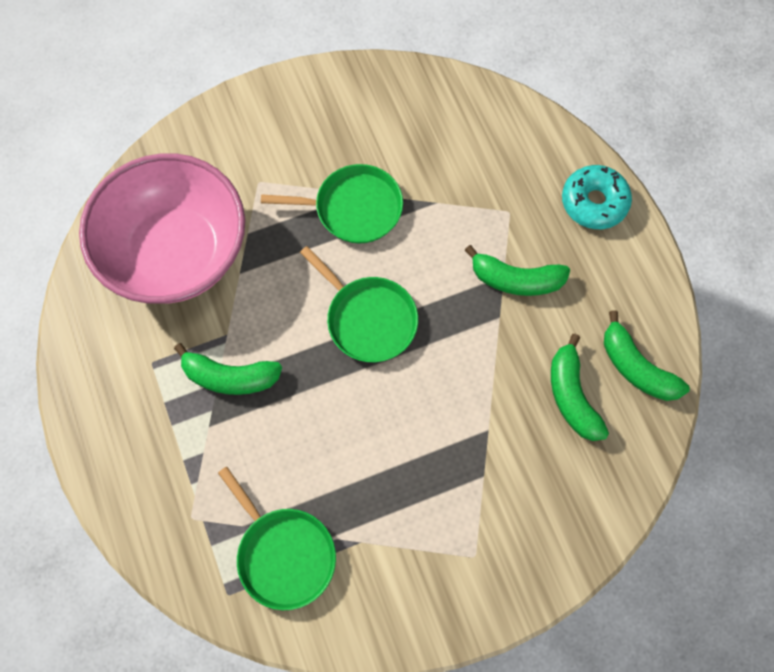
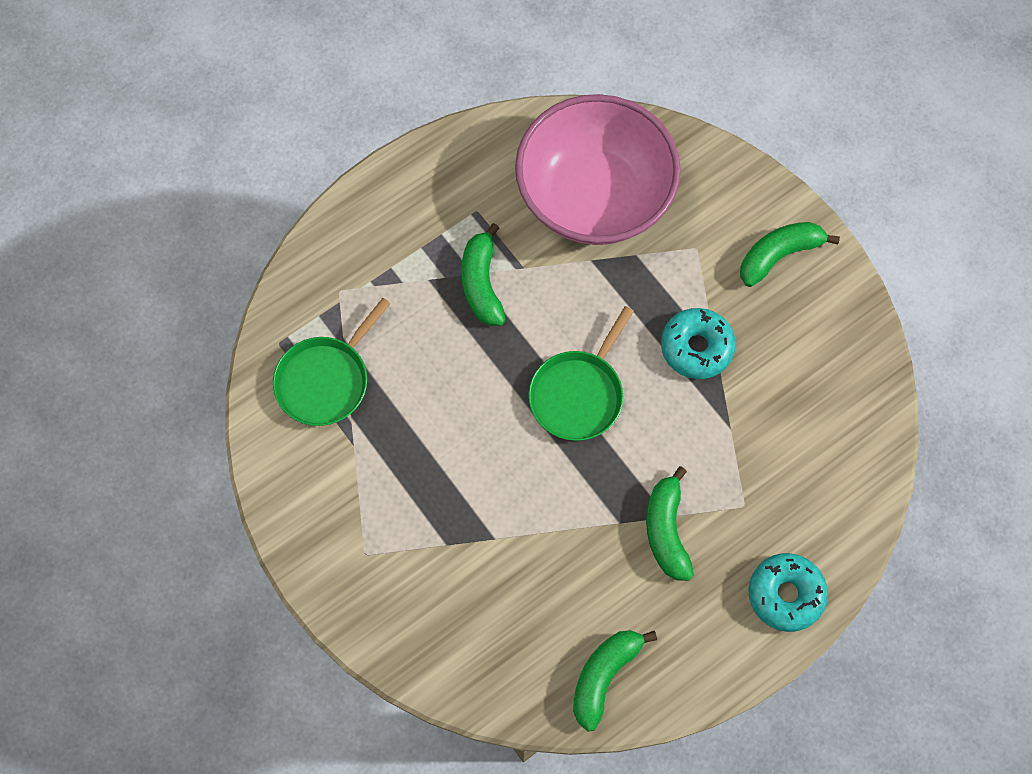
camera: 75 degrees right, 0 degrees up
green pan [261,164,403,243] -> turquoise donut [661,308,736,379]
green banana [551,334,609,441] -> green banana moved to [740,222,840,287]

